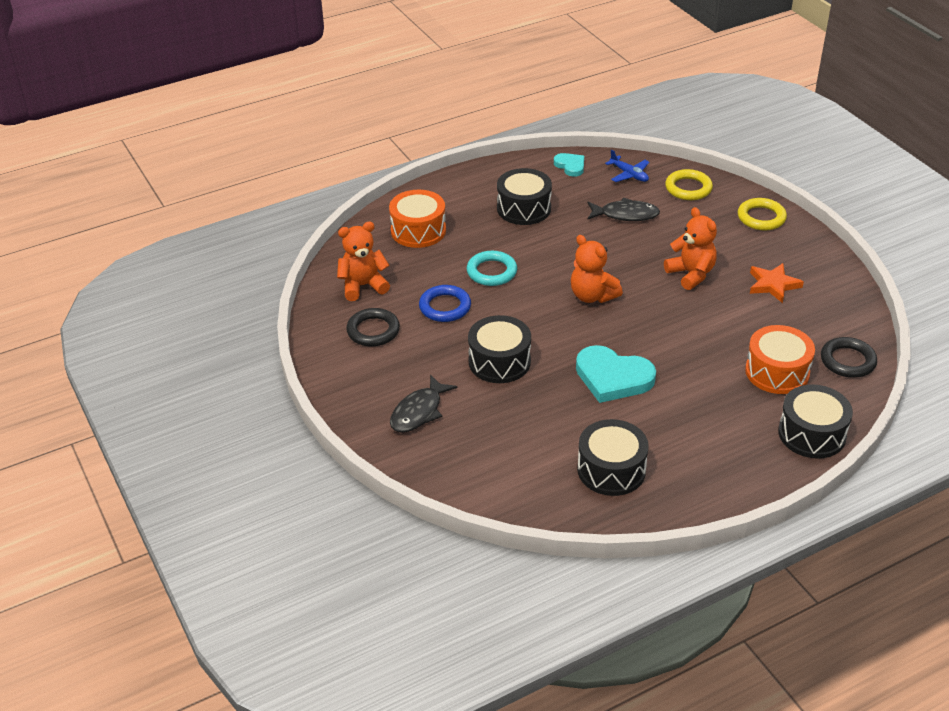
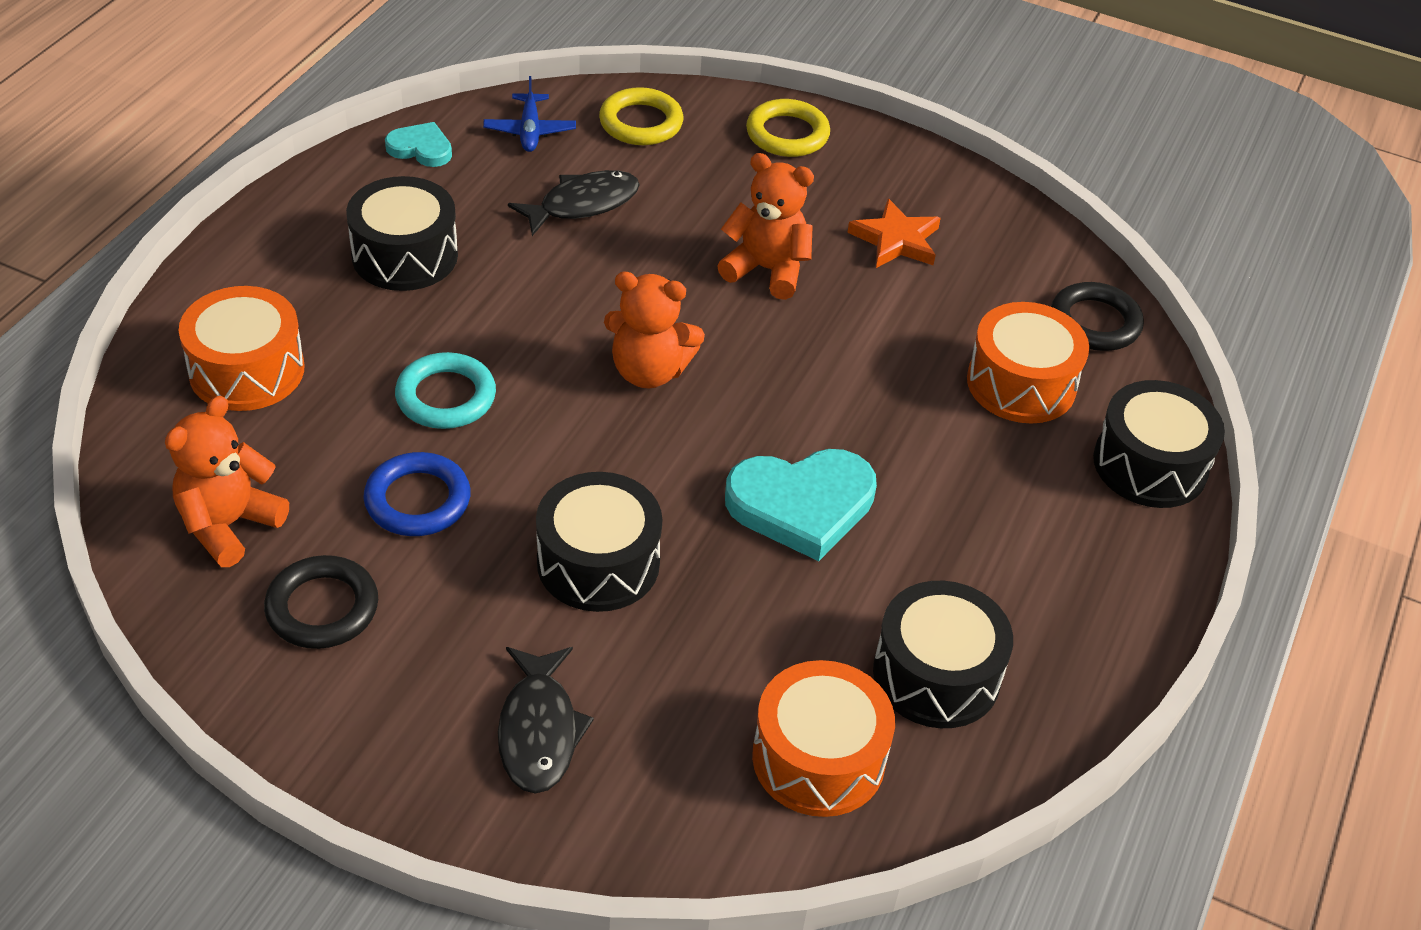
camera: 40 degrees left, 5 degrees up
blue plane [605,150,649,182] -> blue plane turned 75 degrees clockwise [483,76,576,152]
none -> orange drum [752,660,895,817]

